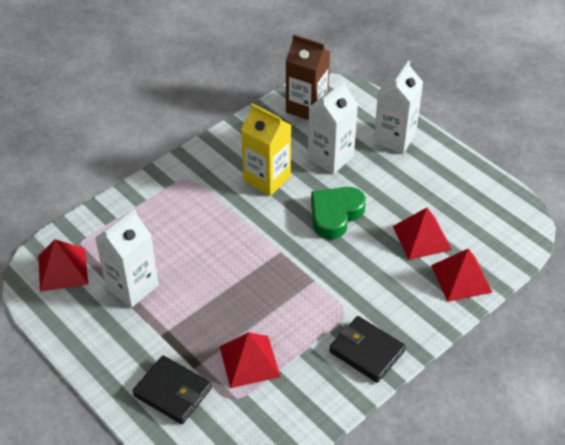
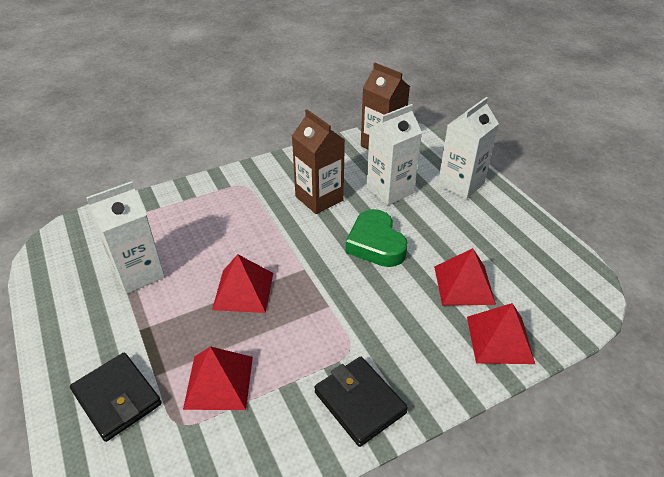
camera: 15 degrees right, 5 degrees down
red pyramid [38,239,88,292] -> red pyramid moved to [212,254,273,313]
yellow carton [241,103,291,196] -> brown carton [292,109,345,214]
green heart [311,187,366,239] -> green heart turned 75 degrees counterclockwise [345,209,408,267]

